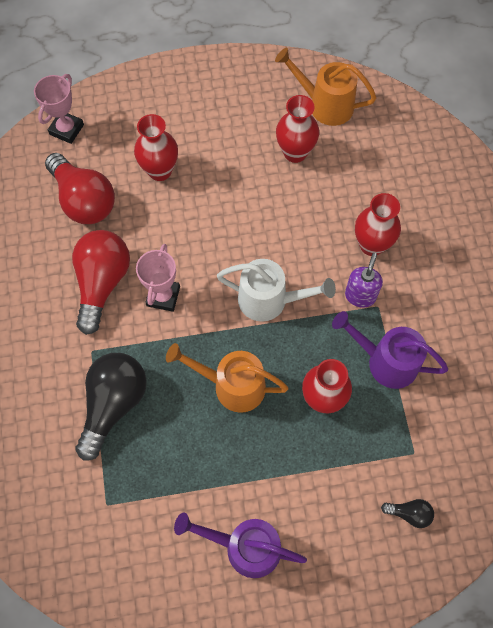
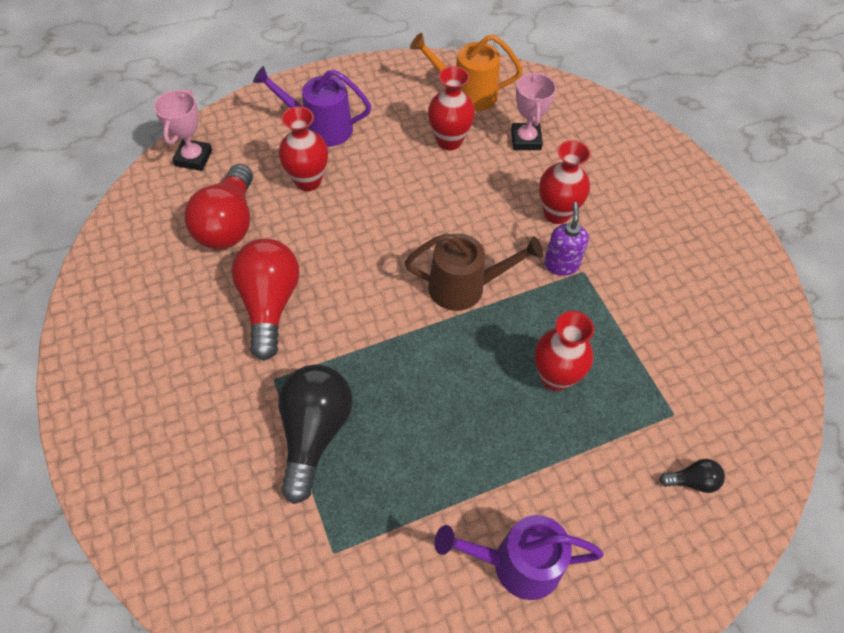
camera: 15 degrees left, 10 degrees down
red light bulb [45,153,115,224] -> red light bulb turned 60 degrees clockwise [184,164,253,249]
pink trophy [136,244,180,312] -> pink trophy moved to [511,71,556,150]
orange watering can [166,343,288,413] -> none
white watering can [217,259,336,322] -> brown watering can [405,233,544,311]
purple watering can [332,311,448,389] -> purple watering can moved to [253,66,371,147]

